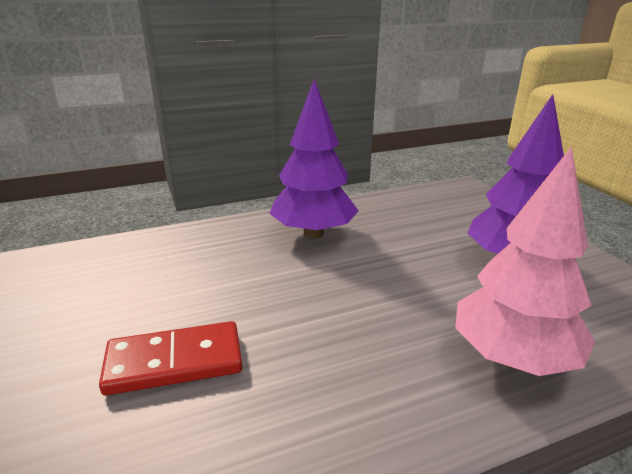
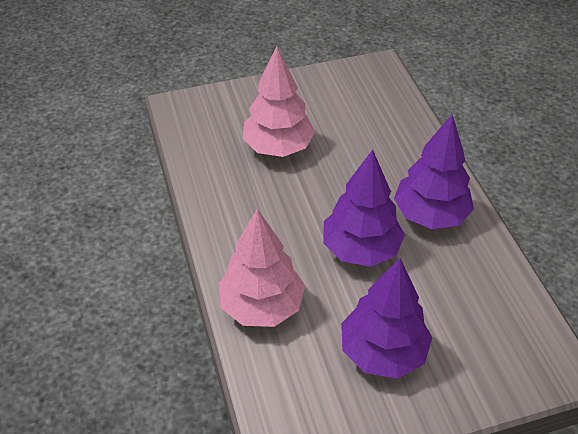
camera: 95 degrees right, 20 degrees up
red domino [99,321,242,396] -> pink tree [242,46,315,157]
none -> purple tree [323,150,405,267]

